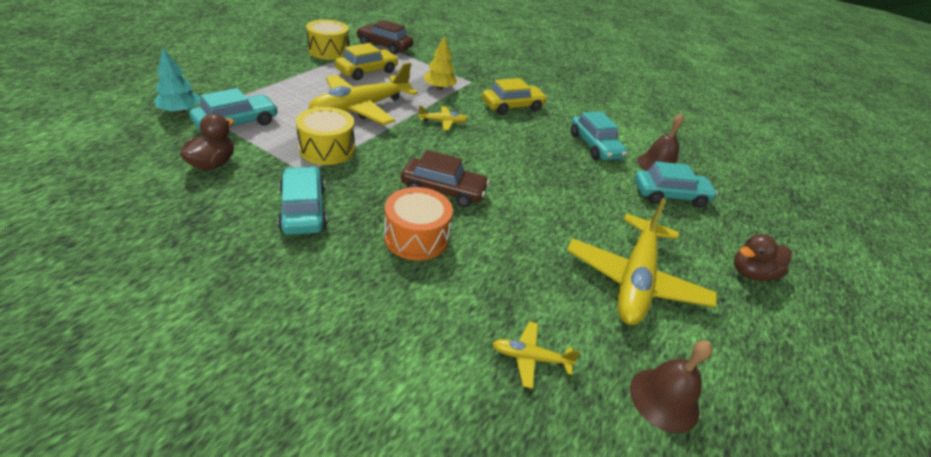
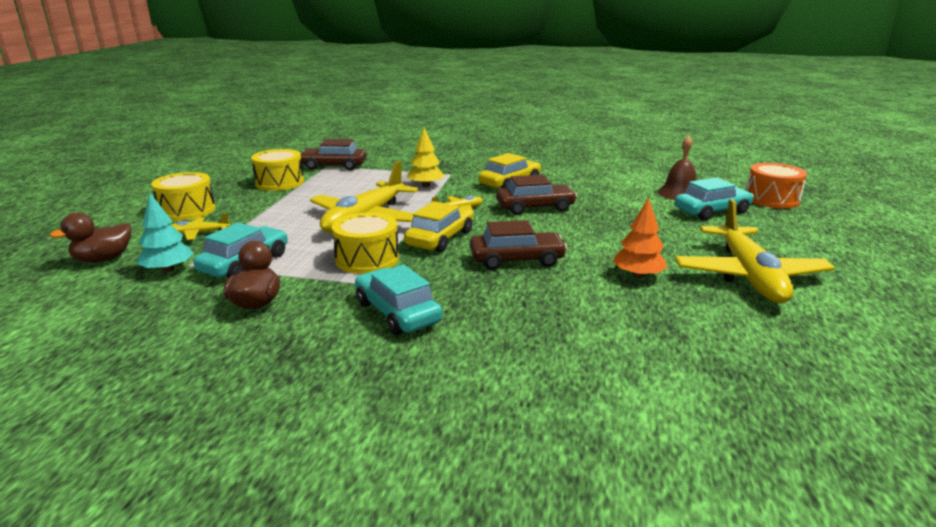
camera: 15 degrees left, 15 degrees down
yellow car [335,43,399,80] -> yellow car moved to [404,201,473,253]
orange drum [384,187,453,260] -> orange drum moved to [746,163,807,209]
yellow plane [492,322,580,389] -> yellow plane moved to [171,213,230,240]
turquoise car [571,111,627,161] -> none
brown bell [630,340,713,433] -> none
brown duck [734,234,792,281] -> brown duck moved to [50,213,131,263]
none -> yellow drum [151,172,215,221]
none -> brown car [496,175,577,215]
none -> orange tree [613,198,667,278]

